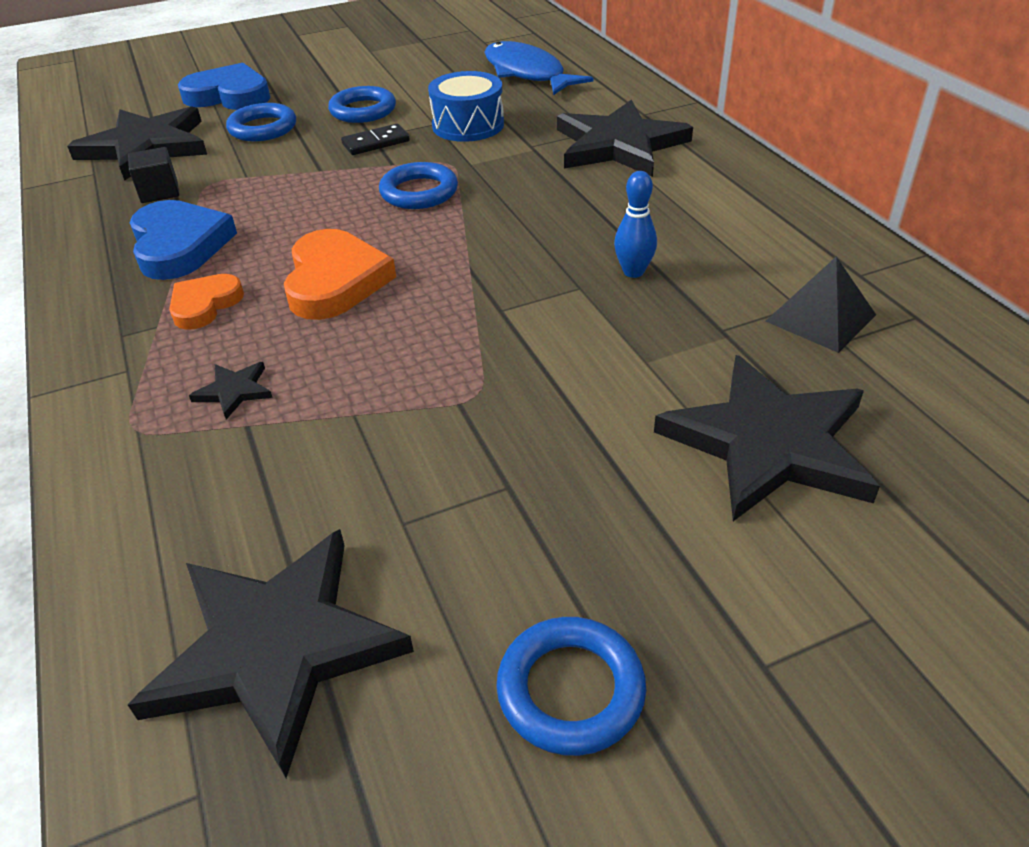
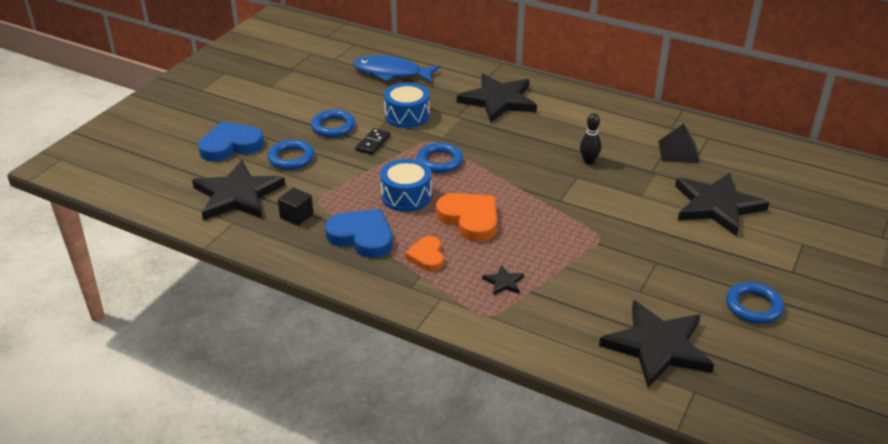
camera: 40 degrees left, 5 degrees down
blue bowling pin [614,171,657,278] -> black bowling pin [580,113,601,164]
none -> blue drum [380,159,432,212]

